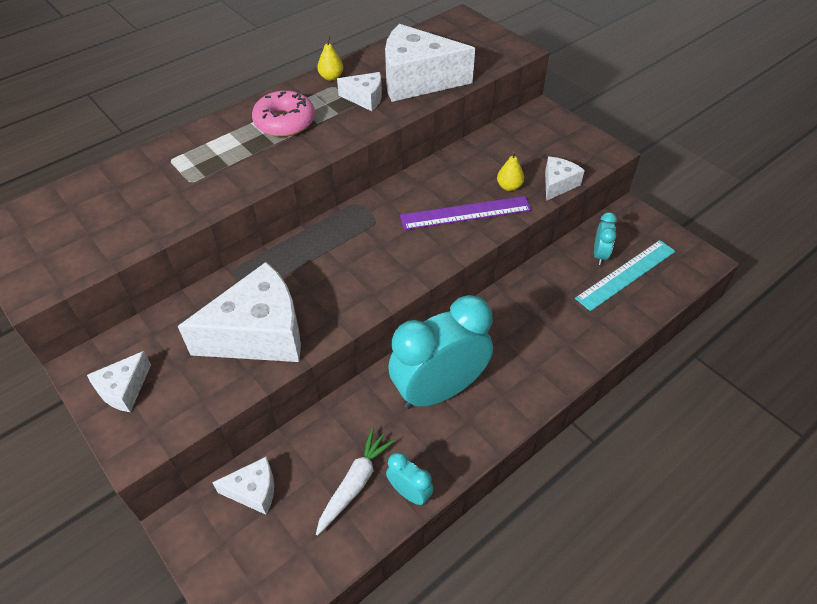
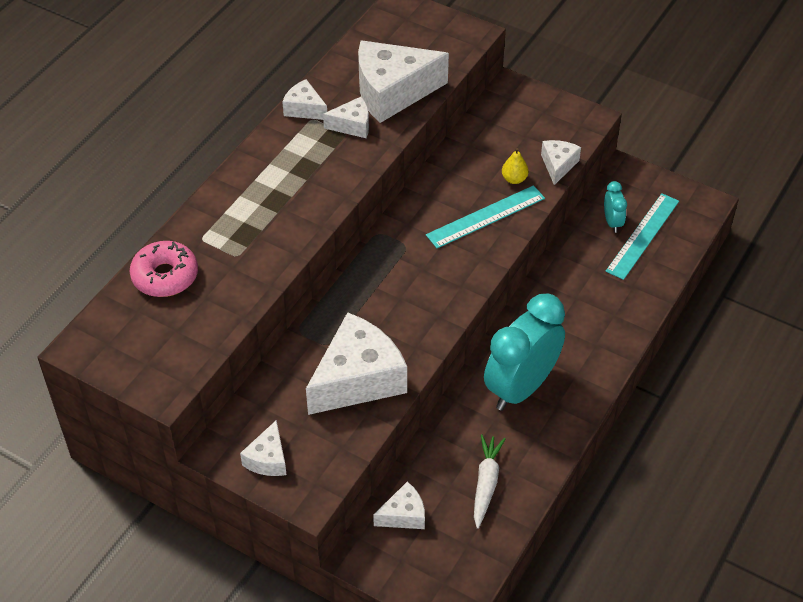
camera: 20 degrees left, 0 degrees up
pink donut [252,90,315,137] -> pink donut moved to [130,241,198,297]
yellow pear [317,36,343,81] -> white cheese [282,79,327,120]
turquoise clock [386,452,434,505] -> none
purple ruler [400,196,532,230] -> turquoise ruler [426,185,545,248]

